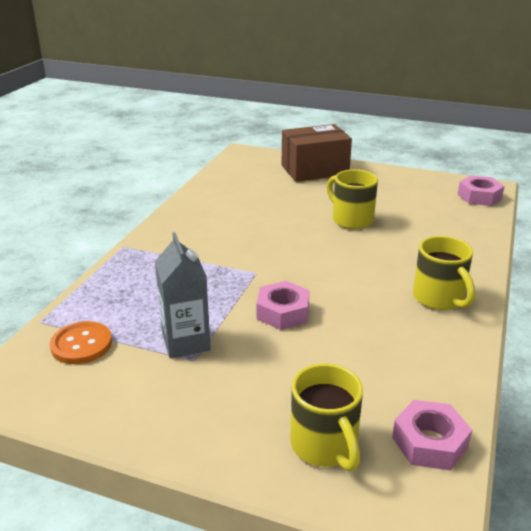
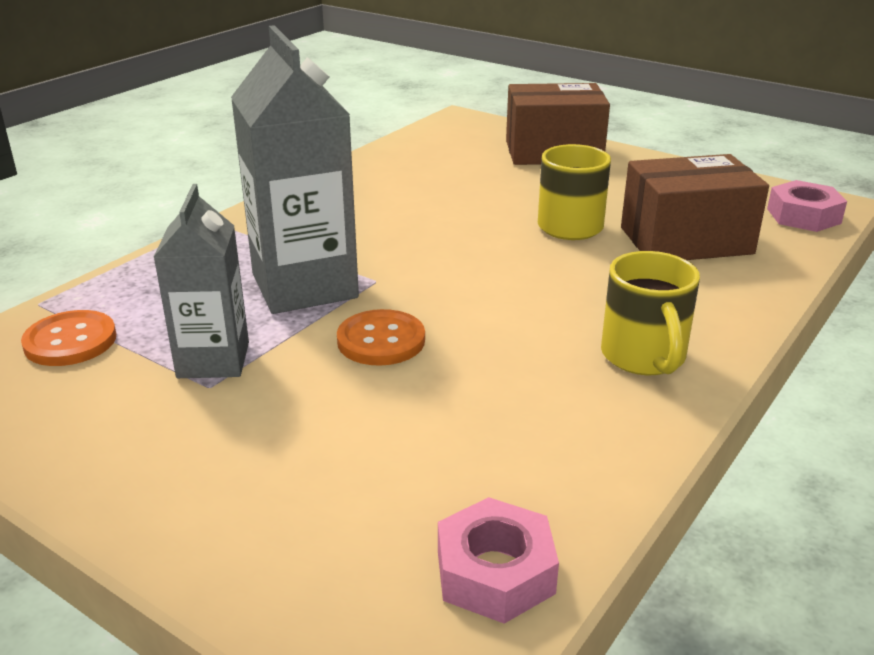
camera: 15 degrees right, 0 degrees up
pink nut [256,281,310,330] -> orange button [337,309,425,366]
yellow mug [290,364,363,471] -> none
none -> grey carton [231,25,359,314]
none -> brown box [621,154,769,260]

